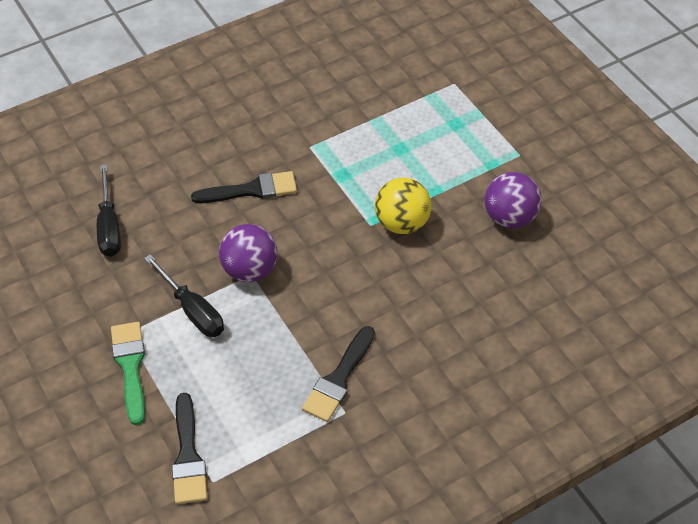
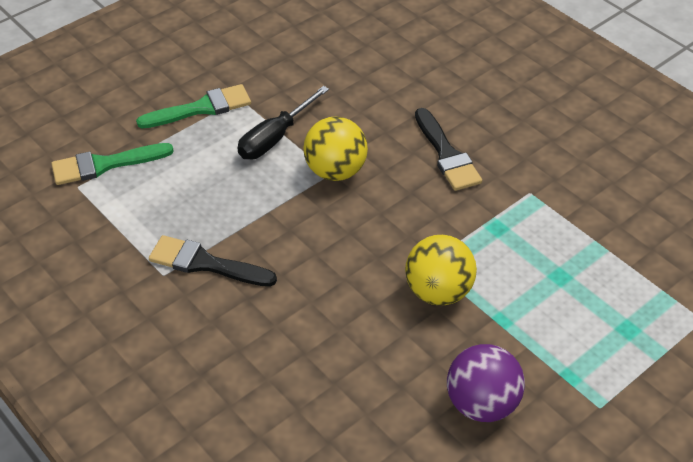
camera: 80 degrees right, 5 degrees down
black screwdriver [97,164,121,257] -> none
black brush [172,393,207,504] -> green brush [51,143,174,185]
purple ball [219,224,277,282] -> yellow ball [303,116,368,181]

